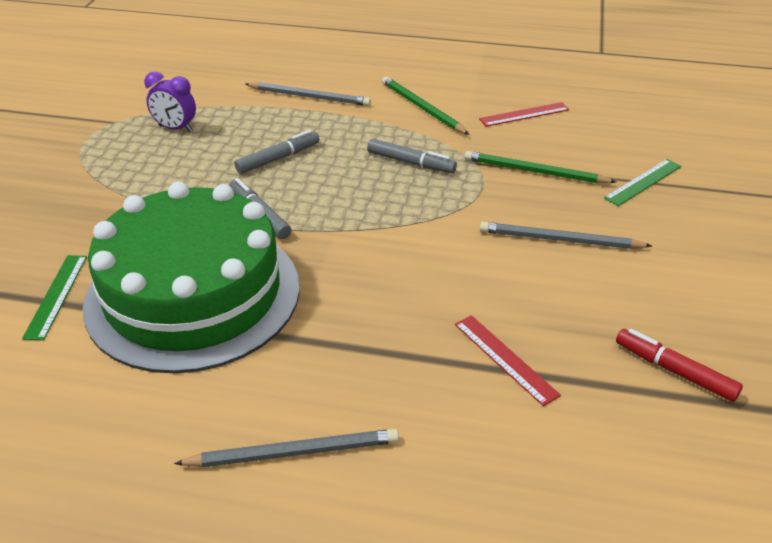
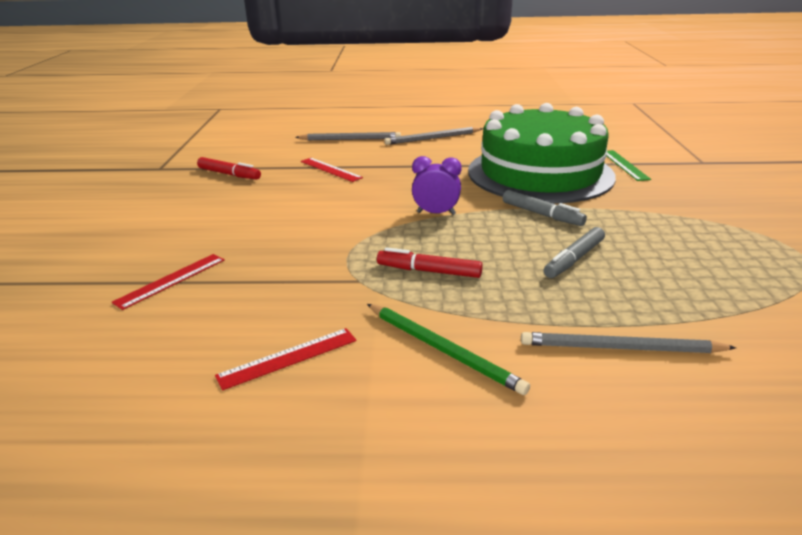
camera: 170 degrees right, 10 degrees down
purple clock [144,72,196,132] -> purple clock moved to [412,156,462,215]
grey marker [367,139,457,173] -> red marker [377,247,483,278]
green pencil [464,151,616,183] -> none
grey pencil [480,222,652,249] -> grey pencil moved to [295,132,401,140]
green ruler [604,159,681,206] -> red ruler [112,254,225,310]

